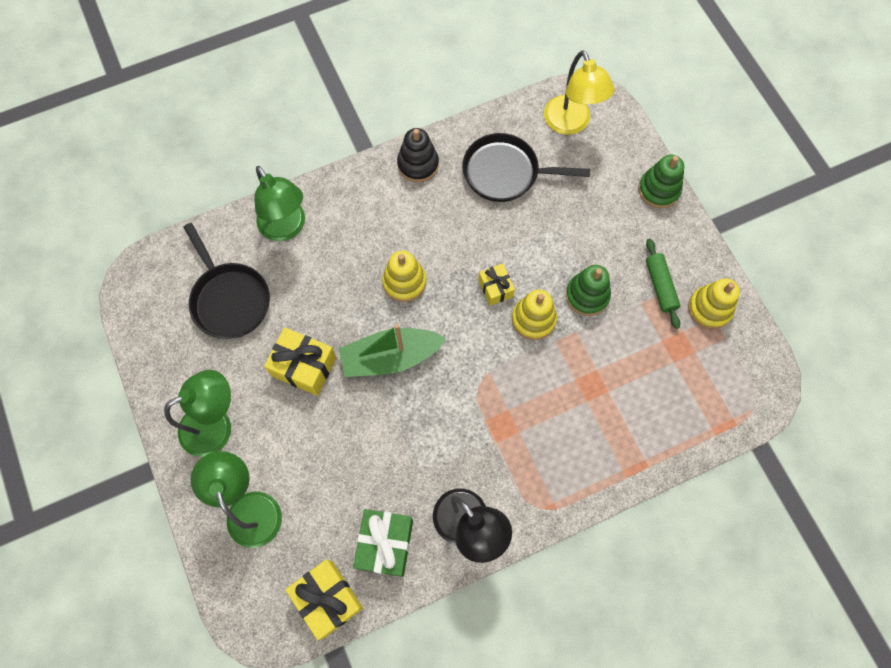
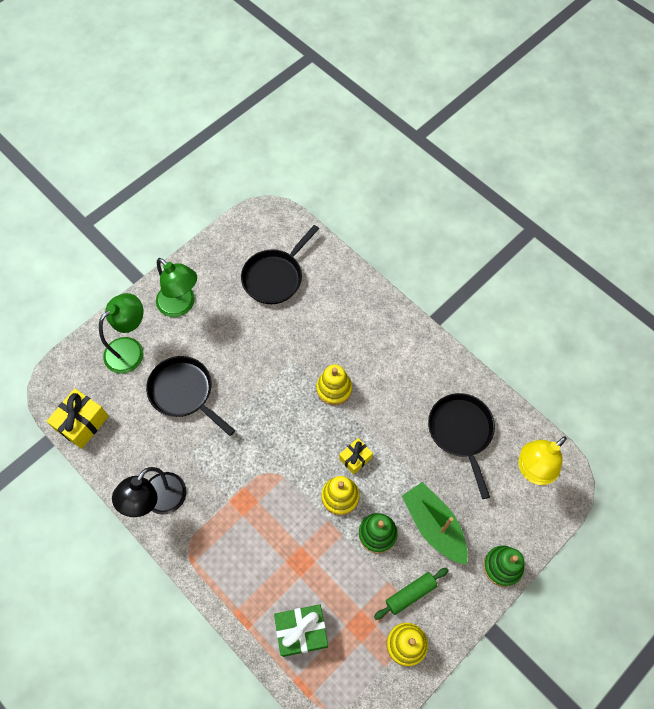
camera: 70 degrees right, 5 degrees down
green lamp [254,166,305,241] -> none
yellow gift [264,327,337,396] -> none
green boat [339,324,446,377] -> green boat moved to [402,482,468,565]
green gift [353,509,413,577] -> green gift moved to [274,604,328,657]
black stacking toy [397,128,439,182] -> none
none -> black pan [146,356,235,436]

